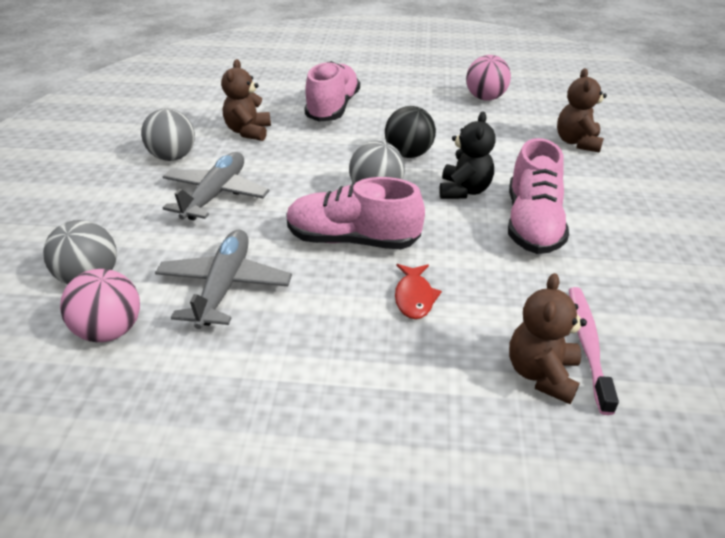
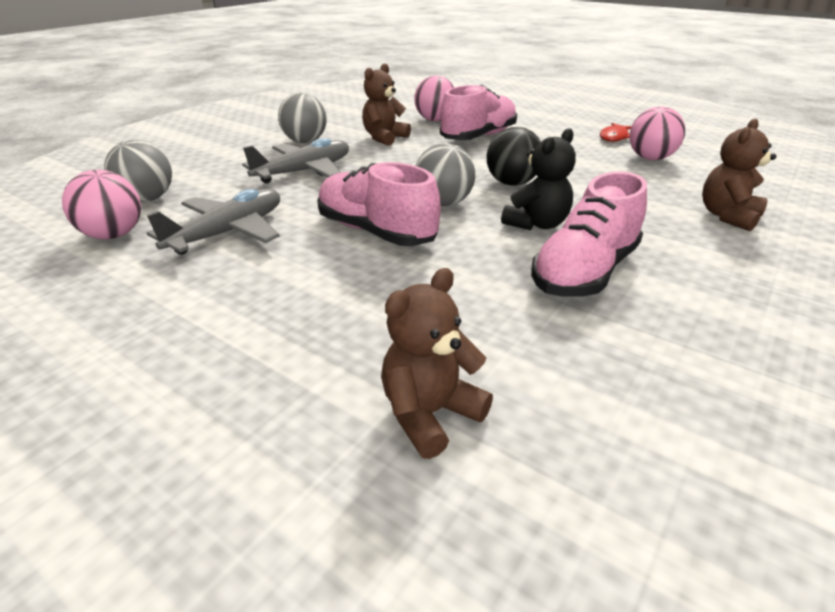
camera: 30 degrees right, 5 degrees down
red fish [395,264,442,319] -> red fish moved to [600,123,631,142]
pink toothbrush [569,287,619,415] -> none
none -> pink ball [414,76,454,121]

